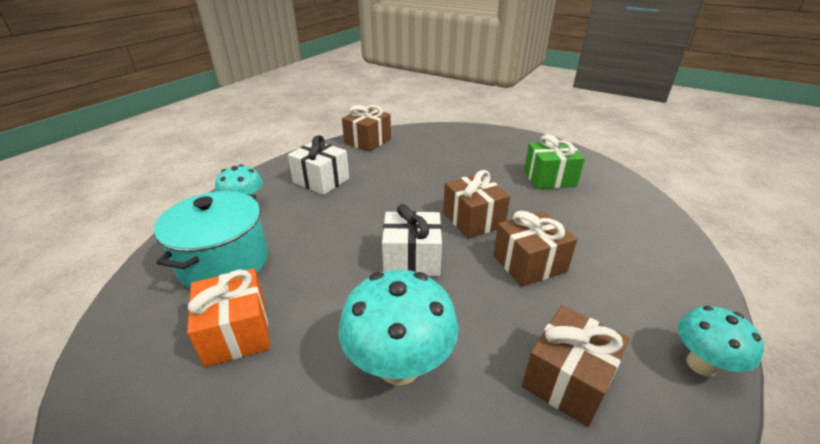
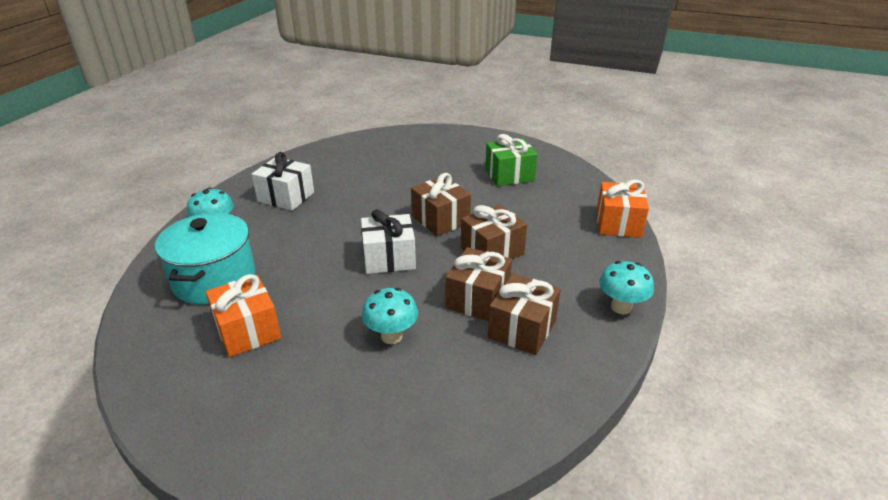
camera: 10 degrees left, 0 degrees up
turquoise mushroom [338,270,458,385] -> turquoise mushroom [362,288,418,344], size x0.62
brown gift [342,105,391,152] -> brown gift moved to [446,247,512,321]
none -> orange gift [597,180,649,238]

